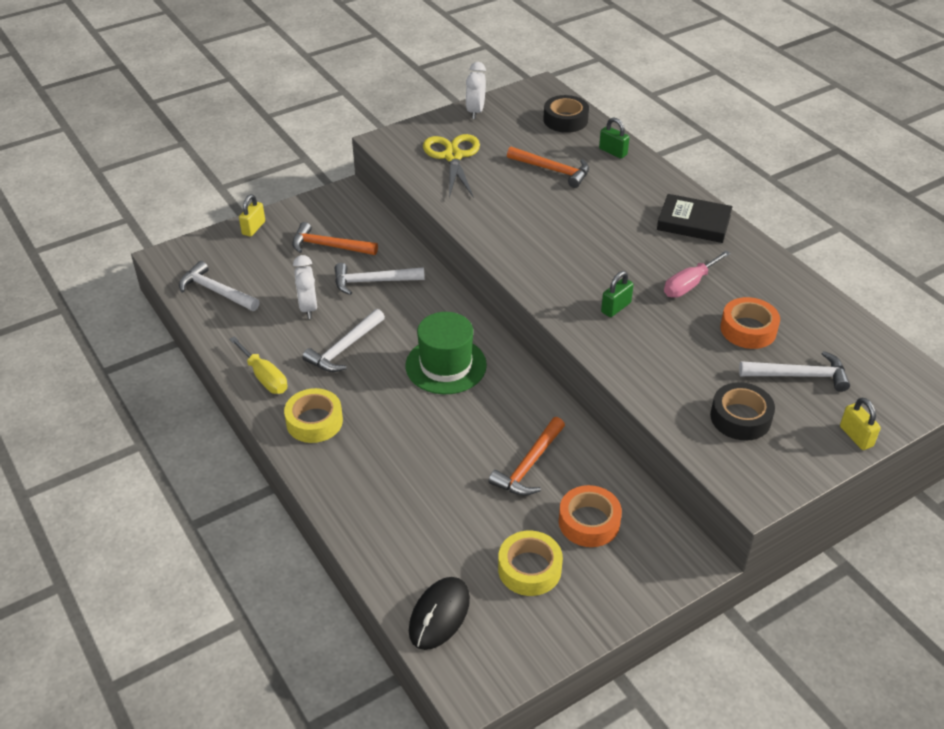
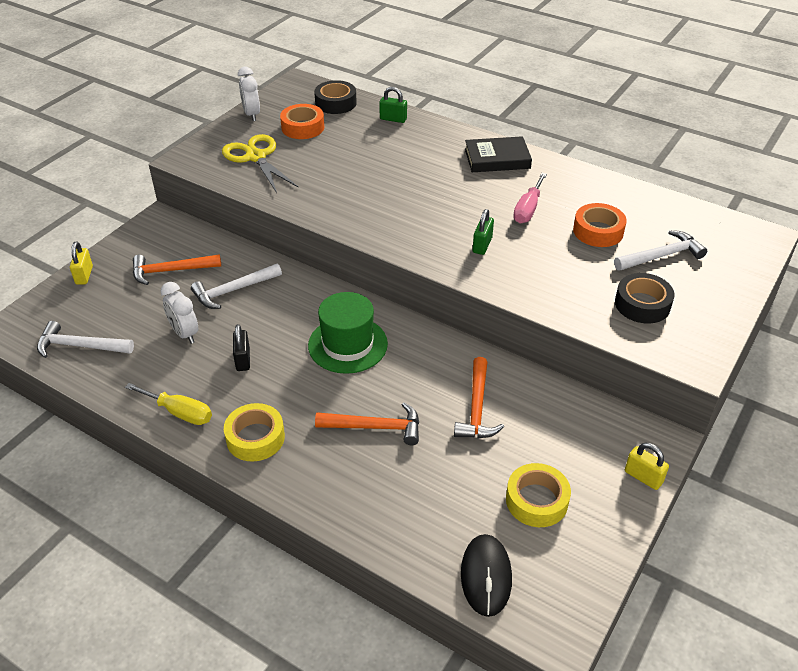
camera: 25 degrees left, 0 degrees up
white hammer [302,309,385,372] -> black padlock [233,324,250,371]
orange hammer [507,147,589,188] -> orange hammer moved to [315,402,419,445]
orange tape [559,485,622,547] -> orange tape moved to [280,104,324,139]
yellow padlock [840,398,881,450] -> yellow padlock moved to [625,443,669,490]

